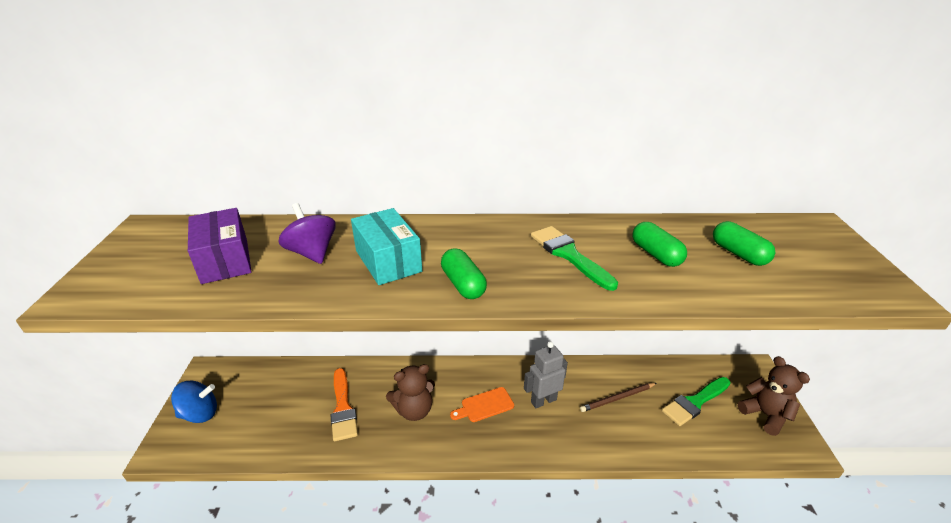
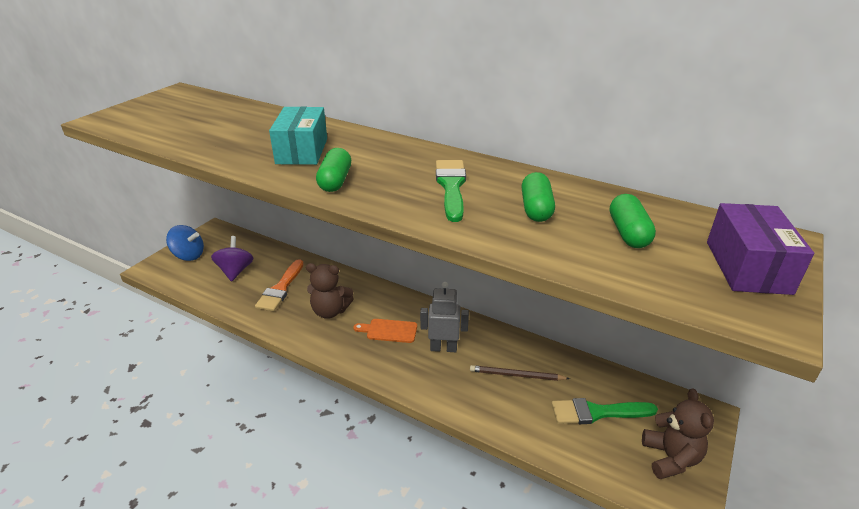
camera: 30 degrees right, 0 degrees up
purple box [188,208,251,284] -> purple box moved to [707,203,814,295]
purple spinning top [278,203,336,264] -> purple spinning top moved to [211,236,254,282]

